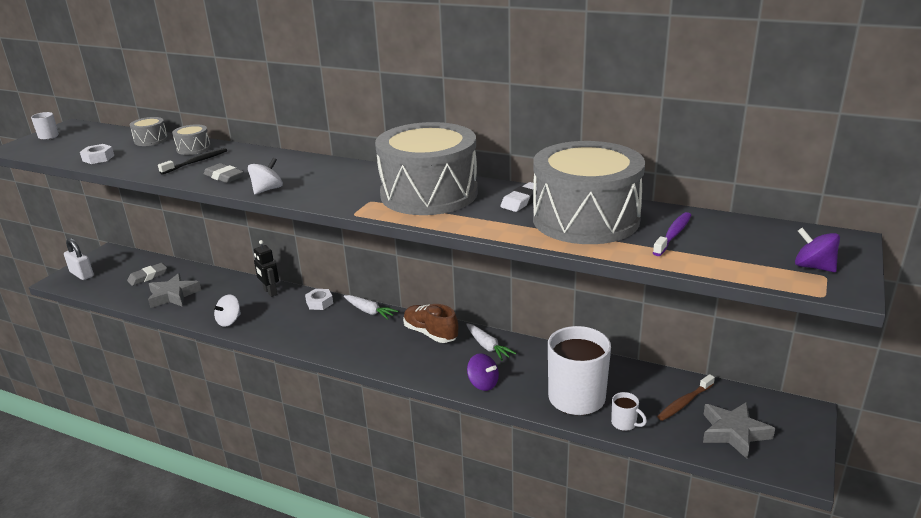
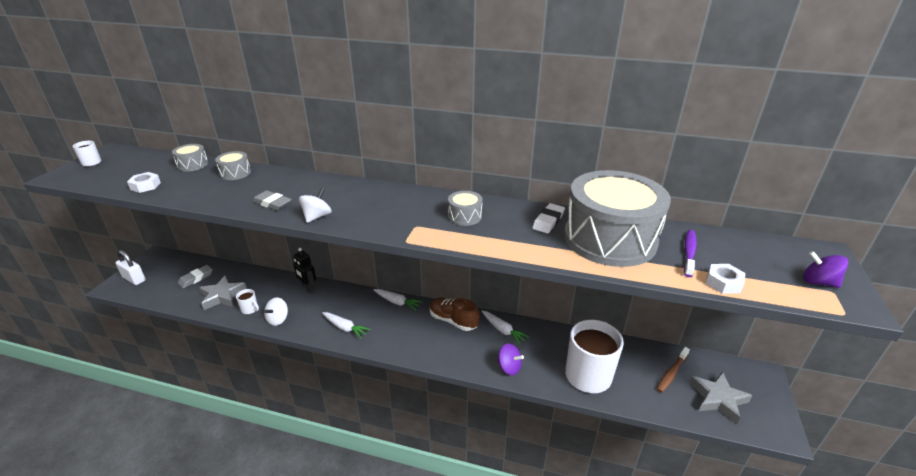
camera: 10 degrees left, 5 degrees up
black toothbrush [158,148,227,175] -> none
white nut [305,289,333,310] -> white nut moved to [706,264,745,294]
grey drum [375,122,478,215] -> grey drum [448,191,483,226], size x0.40
white mug [611,392,647,431] -> white mug moved to [236,289,259,314]
none -> white carrot [322,312,371,339]

